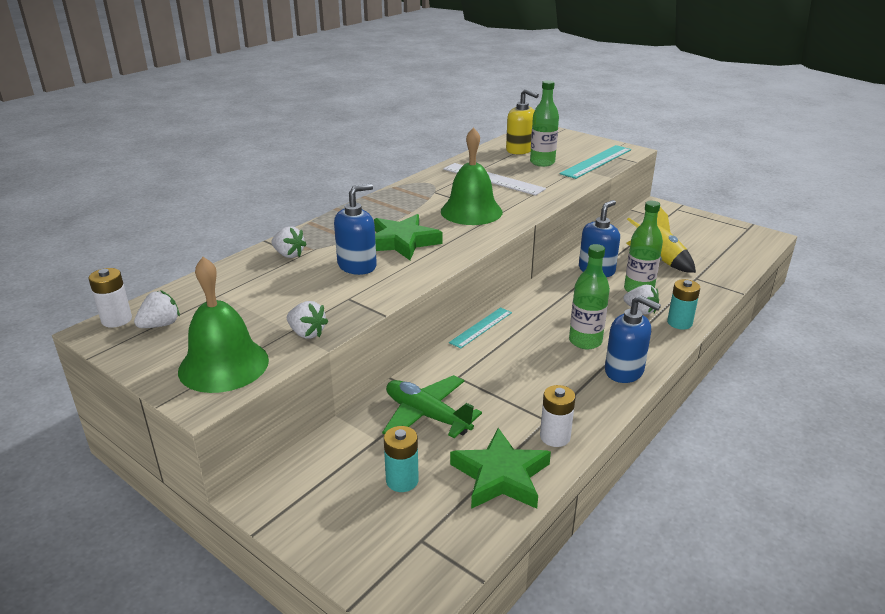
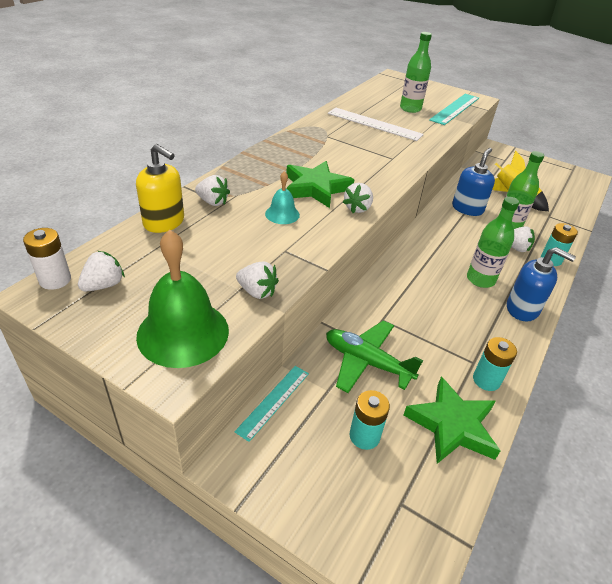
camera: 10 degrees left, 10 degrees up
blue soap dispenser [334,184,377,275] -> turquoise bell [265,171,300,224]
green bell [441,127,502,225] -> none
turquoise ruler [449,307,512,349] -> turquoise ruler moved to [235,366,309,442]
yellow soap dispenser [506,89,539,155] -> yellow soap dispenser moved to [136,144,184,233]
white battery [540,385,576,447] -> turquoise battery [473,337,517,391]
none -> white strawberry [343,183,373,213]

